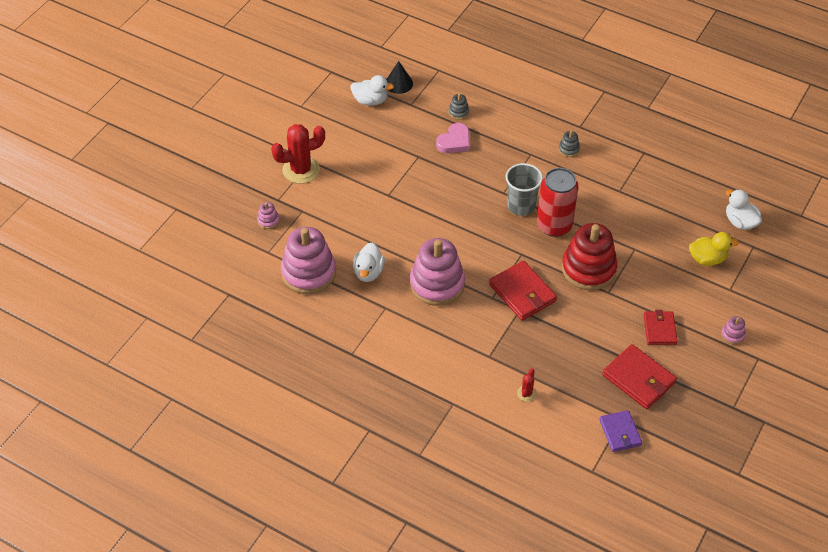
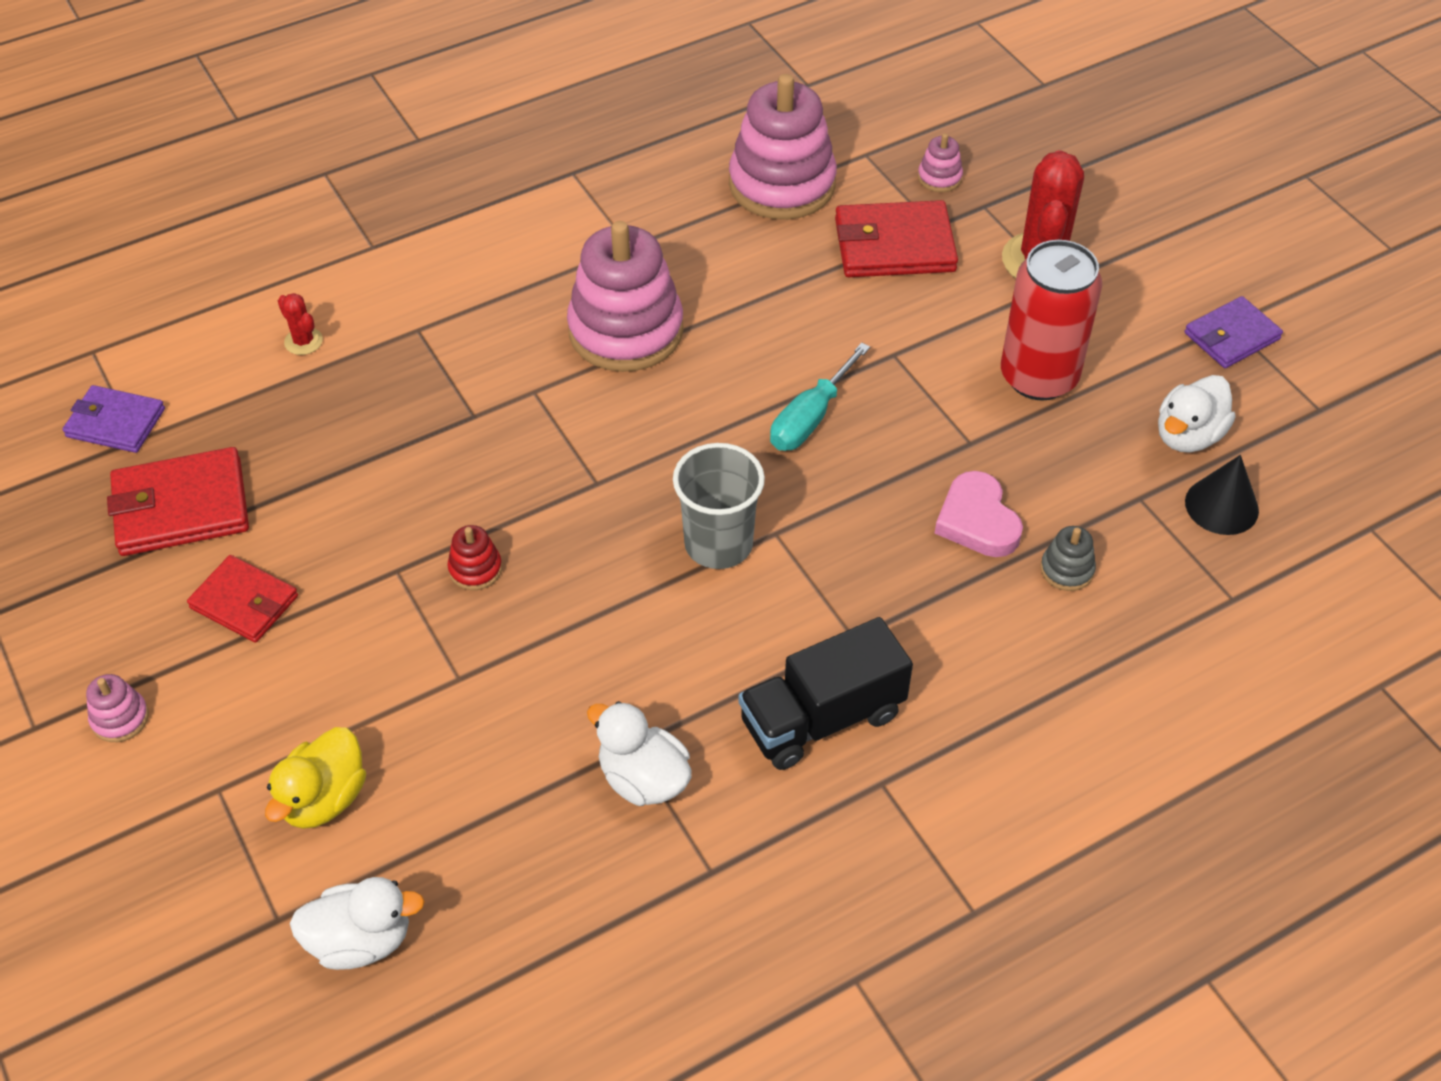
camera: 120 degrees right, 0 degrees up
white duck [353,243,385,282] -> white duck moved to [587,701,692,806]
red wallet [489,261,557,321] -> red wallet moved to [835,200,958,277]
red can [537,168,578,237] -> red can moved to [1001,240,1102,401]
grey stacking toy [558,131,580,157] -> black truck [738,617,913,770]
red stacking toy [562,223,618,290] -> red stacking toy [447,525,502,590], size x0.42
none -> turquoise screwdriver [770,343,870,451]
none -> purple wallet [1184,296,1283,368]

